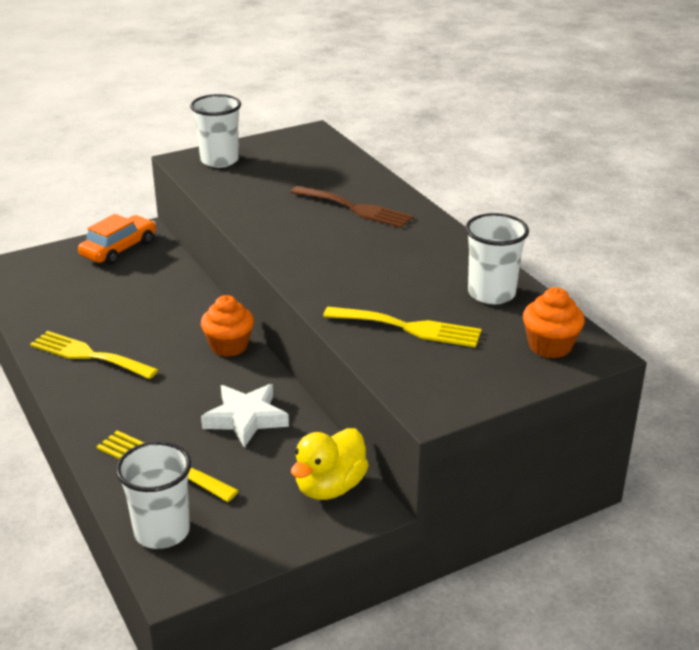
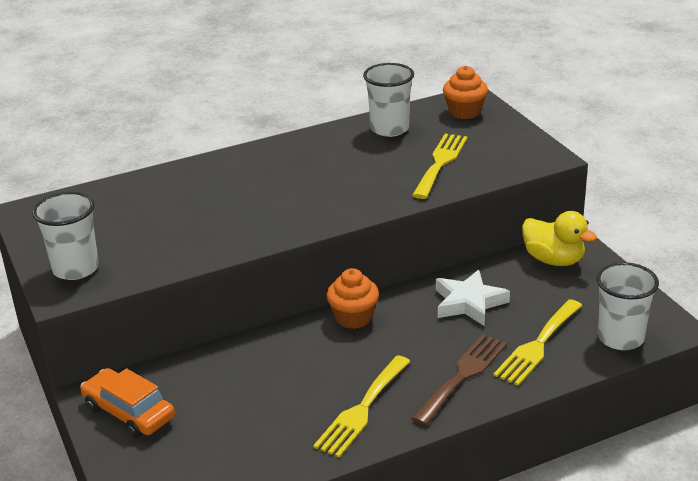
camera: 85 degrees left, 0 degrees up
brown fork [291,186,413,228] -> brown fork moved to [411,334,507,426]

